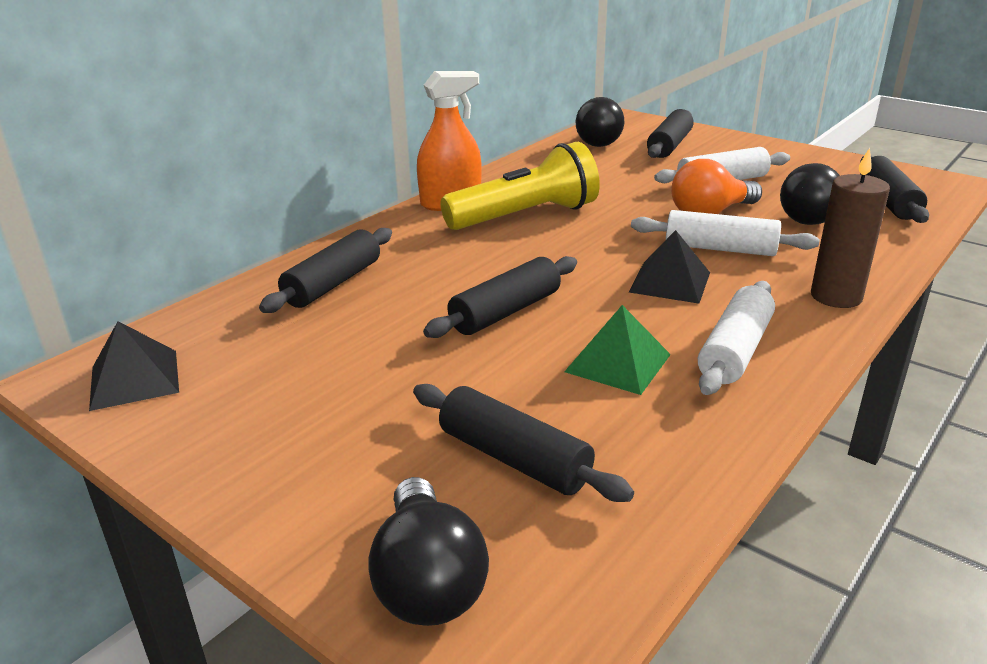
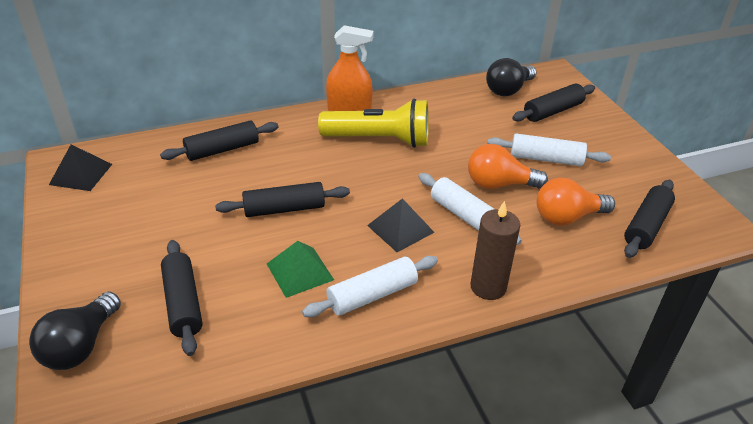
camera: 30 degrees right, 10 degrees up
black light bulb [780,163,840,225] -> orange light bulb [536,178,615,226]

